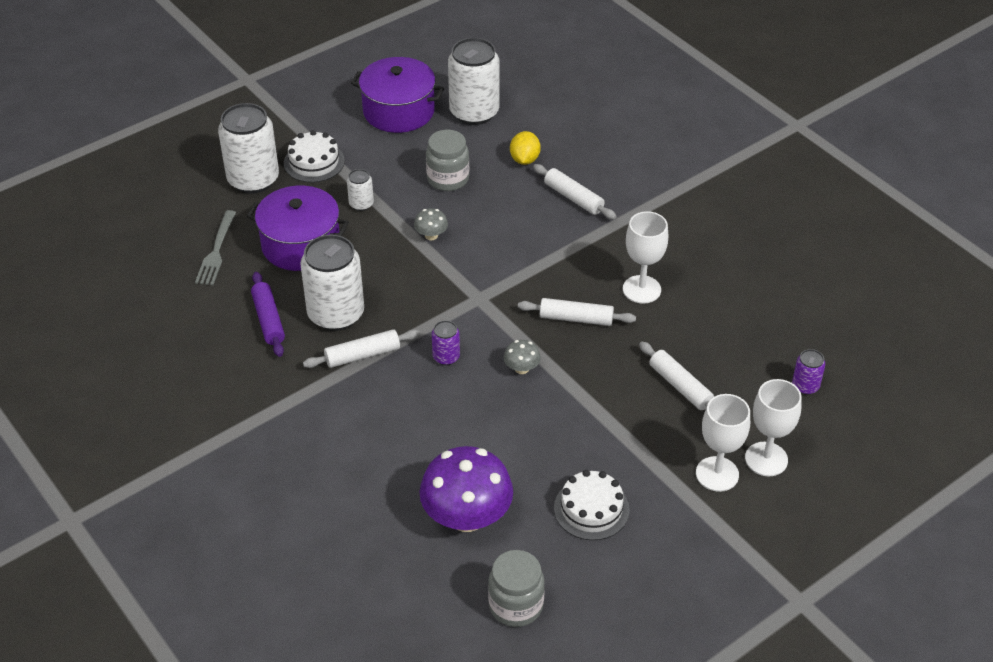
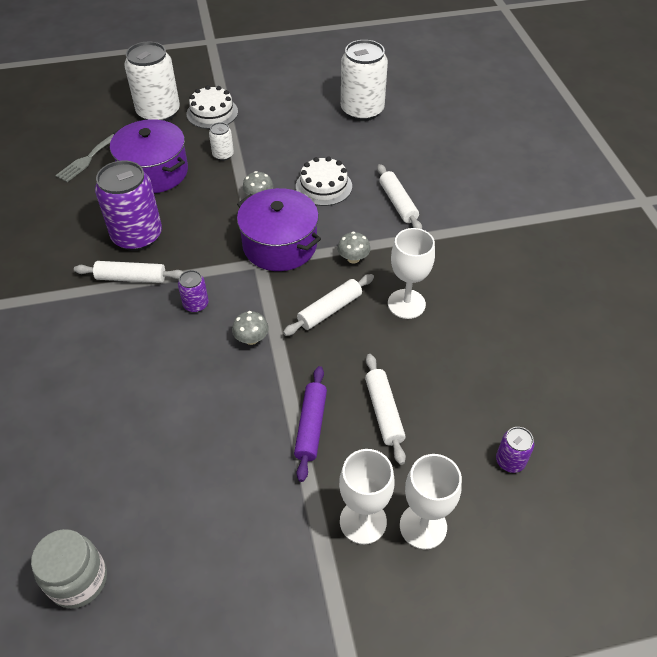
camera: 25 degrees right, 5 degrees up
purple rolling pin [251,272,285,357] -> purple rolling pin moved to [294,366,327,482]
white can [300,235,364,331] -> purple can [95,160,162,251]
purple pot [351,57,444,133] -> purple pot moved to [237,188,321,271]
purple mushroom [420,446,513,532] -> none
grey jar [426,130,469,191] -> none
yellow lemon [510,131,541,165] -> none
white rolling pin [518,298,636,326] -> white rolling pin turned 75 degrees counterclockwise [283,274,374,336]
white cake [554,470,630,540] -> white cake moved to [296,156,352,206]
none -> grey mushroom [337,232,371,263]

